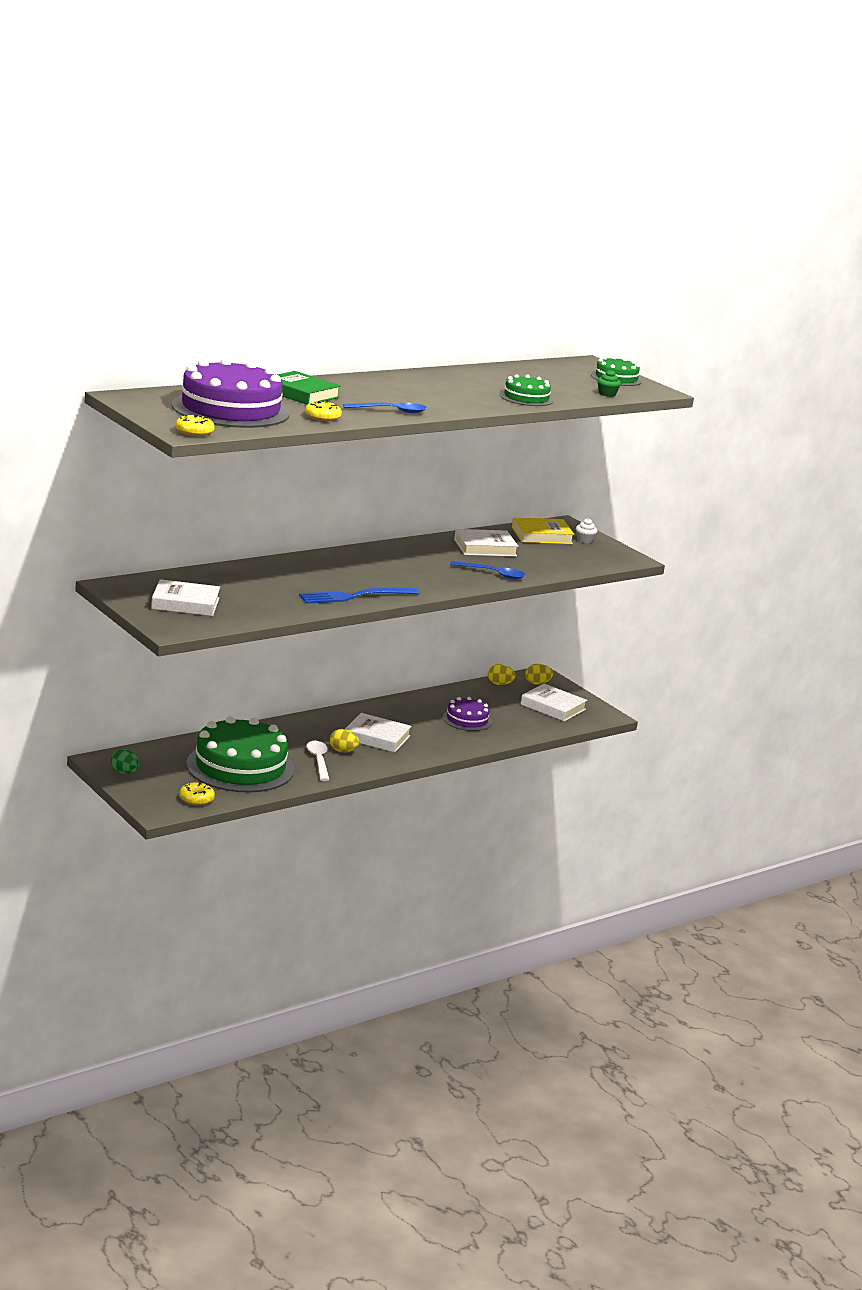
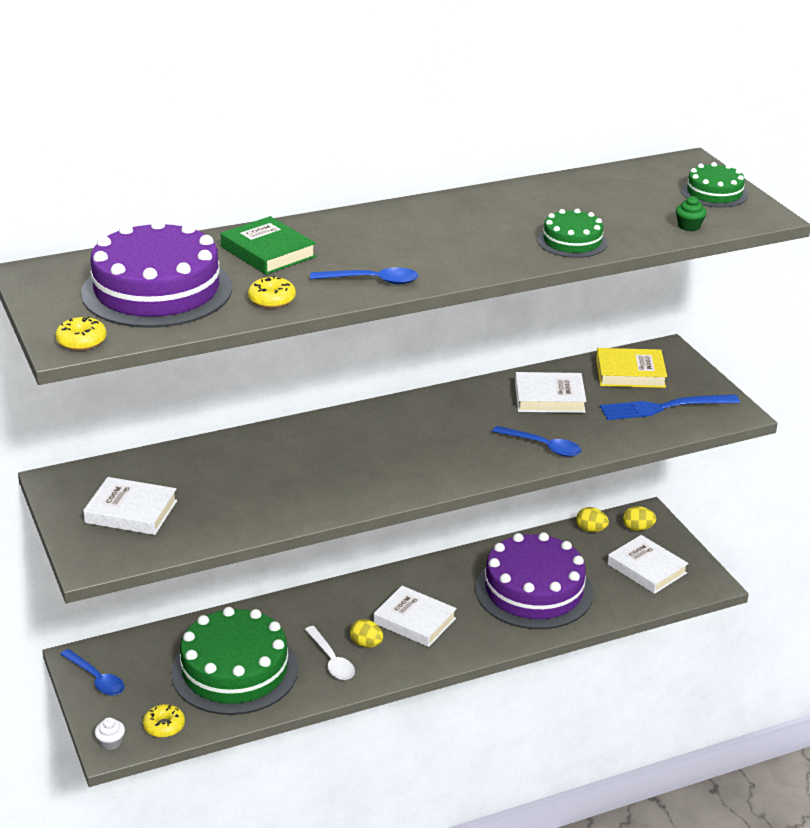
camera: 15 degrees right, 10 degrees up
green egg [111,749,140,774] -> blue spoon [60,649,124,696]
blue fork [299,588,420,604] -> blue fork moved to [600,394,740,420]
white spoon [306,741,330,781] -> white spoon turned 150 degrees clockwise [305,626,355,680]
purple cake [443,697,492,731] -> purple cake [475,532,593,629], size x2.00
white cupcake [576,518,597,543] -> white cupcake moved to [95,717,125,750]

